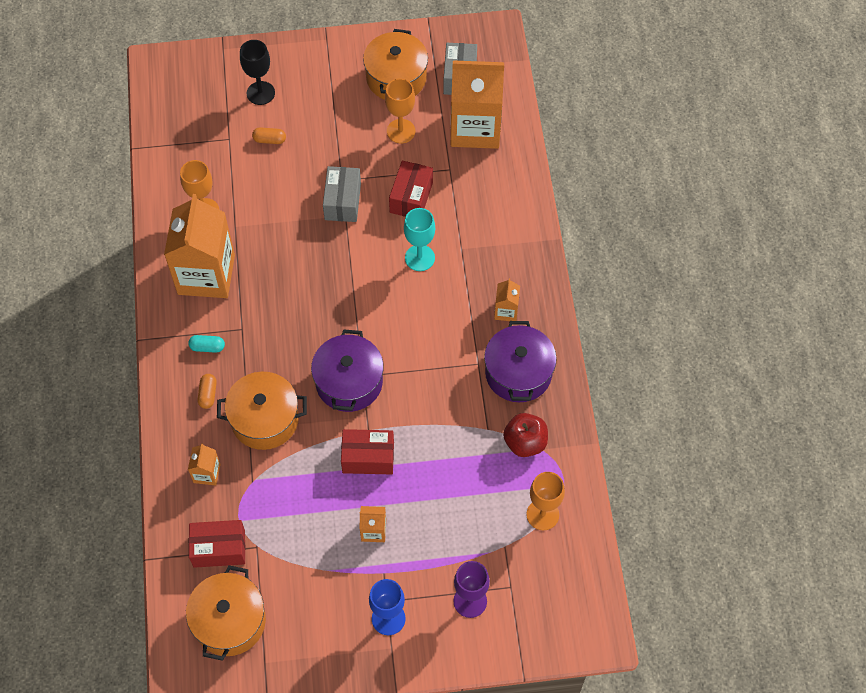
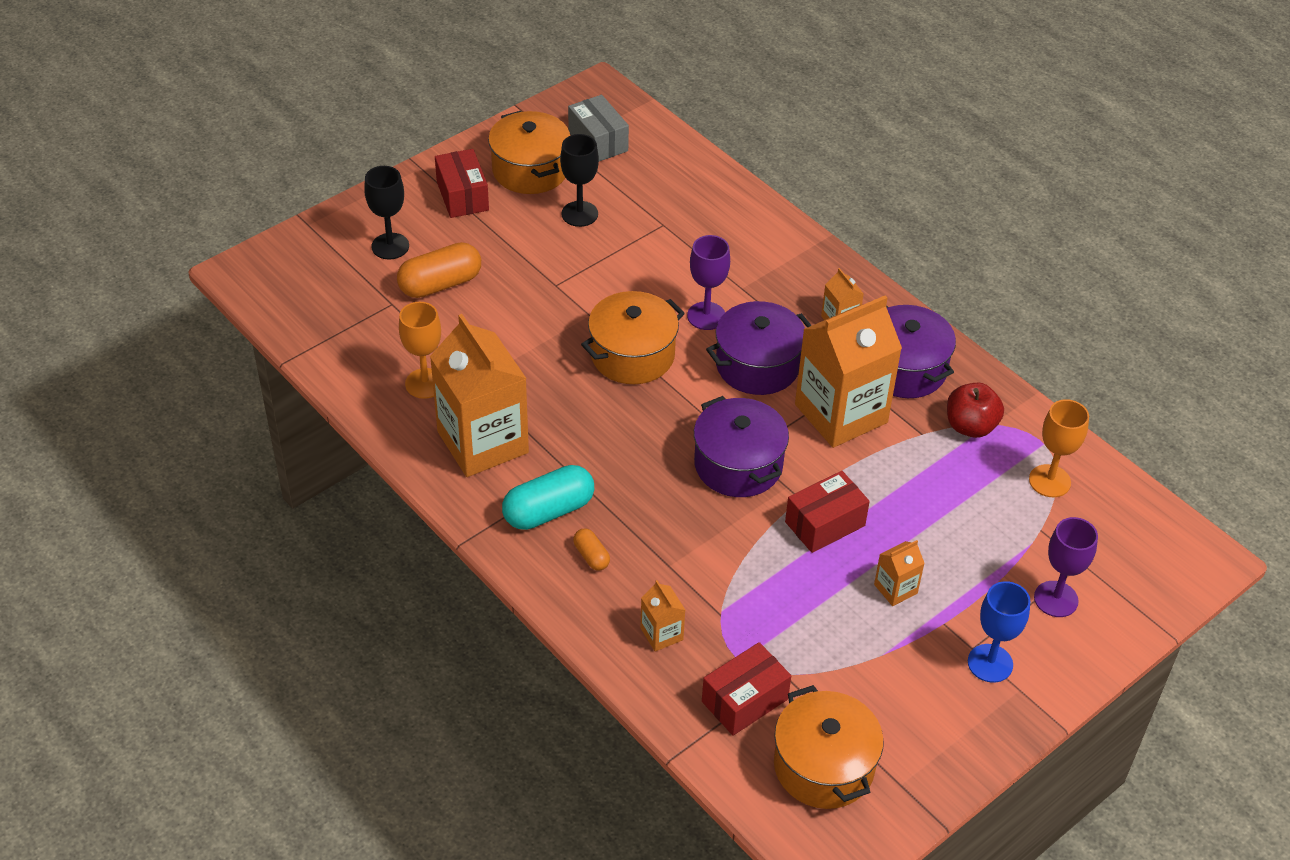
camera: 35 degrees left, 15 degrees down
turquoise capsule [188,335,225,353] -> turquoise capsule [502,465,594,530], size x1.97
orange pot [217,372,307,450] -> orange pot moved to [581,291,685,384]
orange capsule [252,127,286,144] -> orange capsule [397,242,481,298], size x1.97
grey box [323,166,361,222] -> none
orange goblet [385,79,415,143] -> black goblet [560,134,599,227]
red box [389,161,433,217] -> red box moved to [435,149,489,218]
turquoise goblet [404,208,435,271] -> purple goblet [687,235,730,330]
orange carton [451,60,504,149] -> orange carton moved to [795,296,902,448]
none -> purple pot [706,301,812,395]

